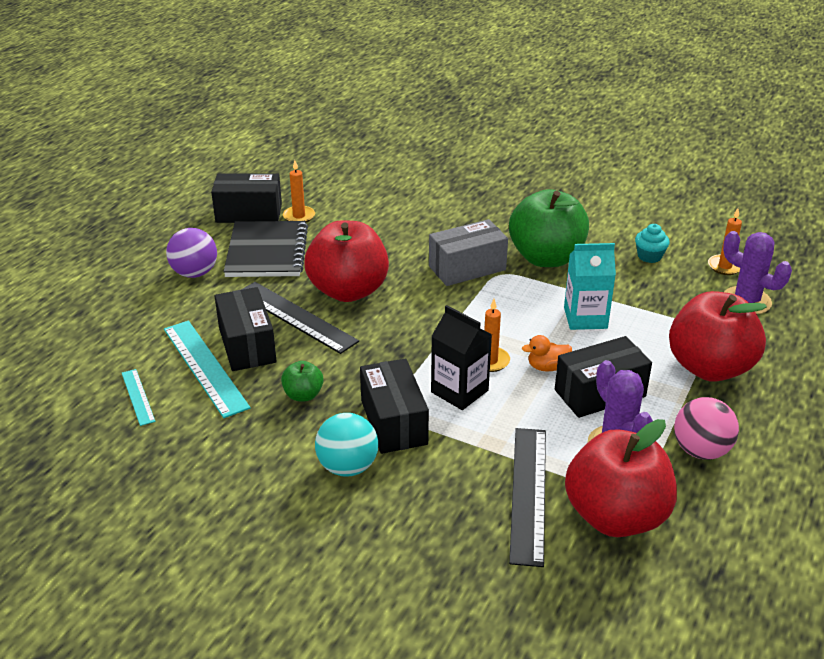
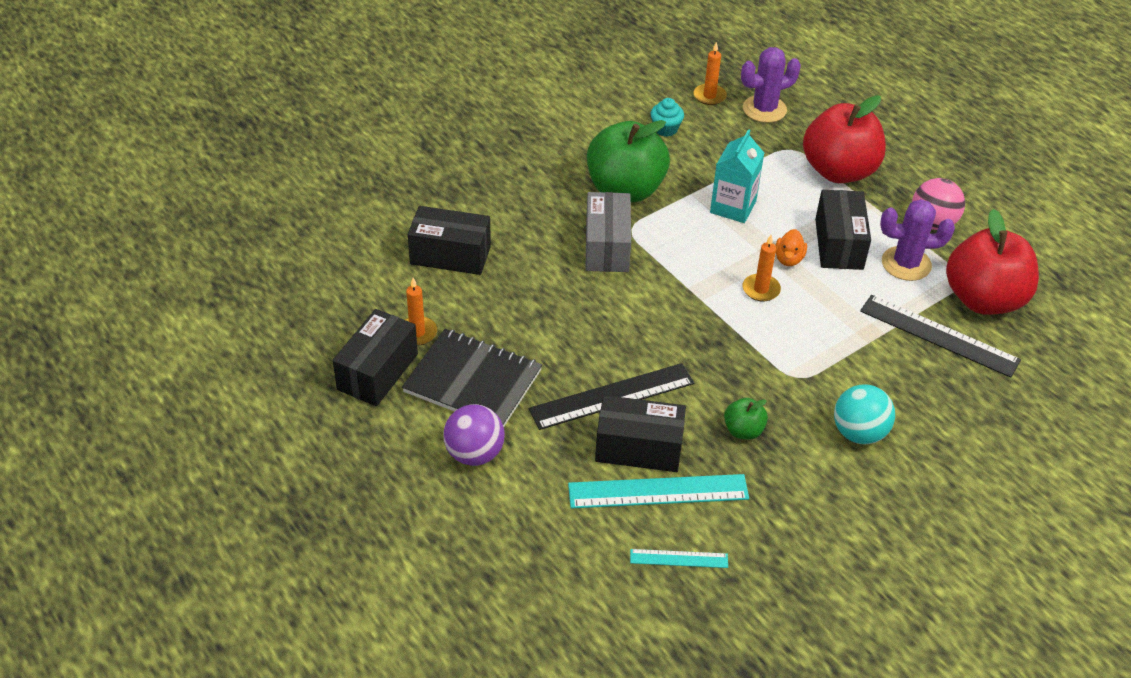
camera: 65 degrees left, 10 degrees up
red apple [304,220,389,302] -> none
black box [360,358,429,454] -> black box moved to [408,206,491,275]
black carton [431,305,492,410] -> none

